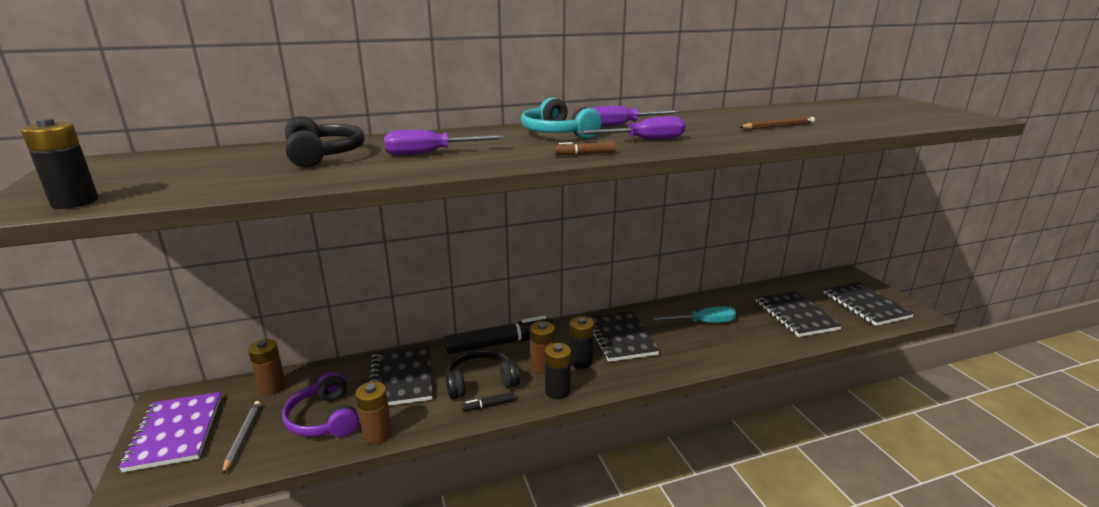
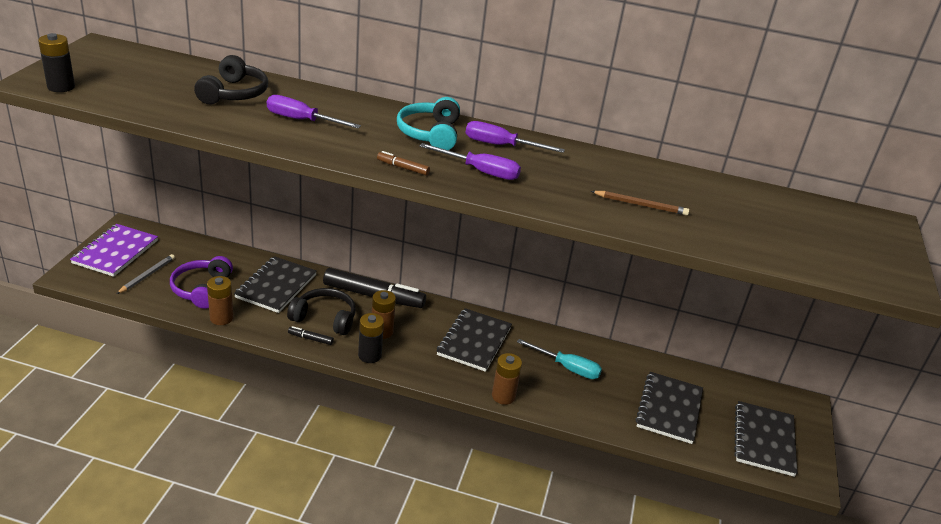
camera: 30 degrees right, 10 degrees up
brown battery [248,339,286,395] -> brown battery moved to [492,353,522,405]
black battery [569,316,594,369] -> none

